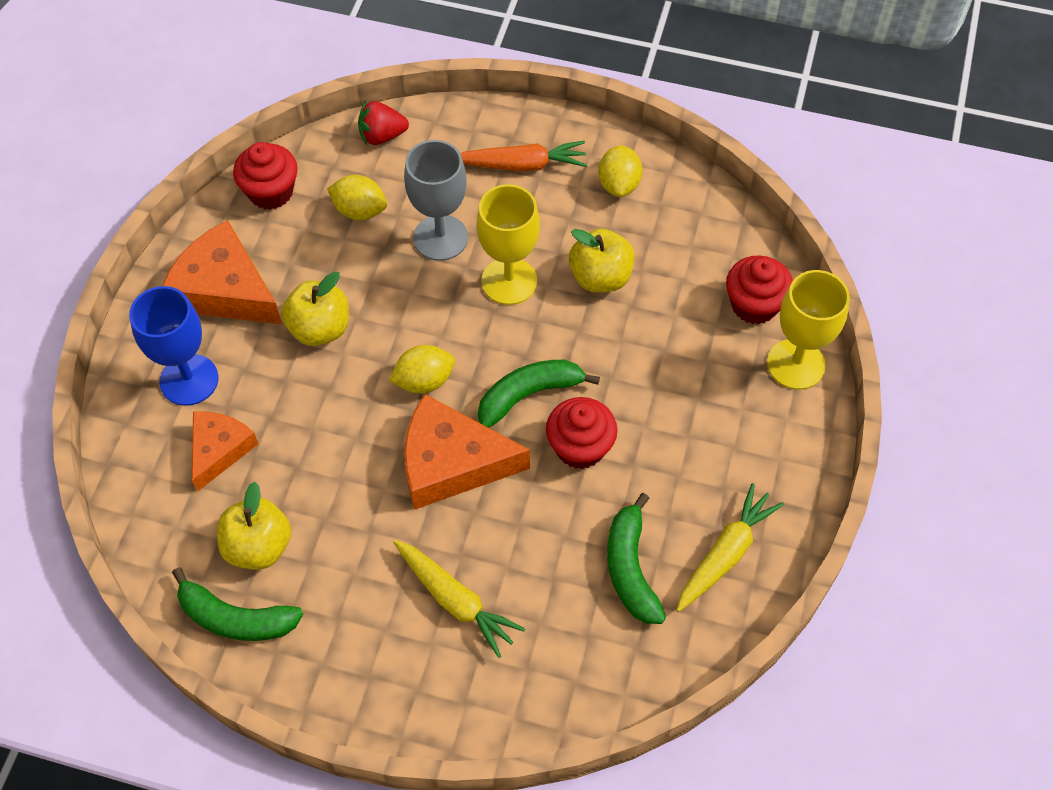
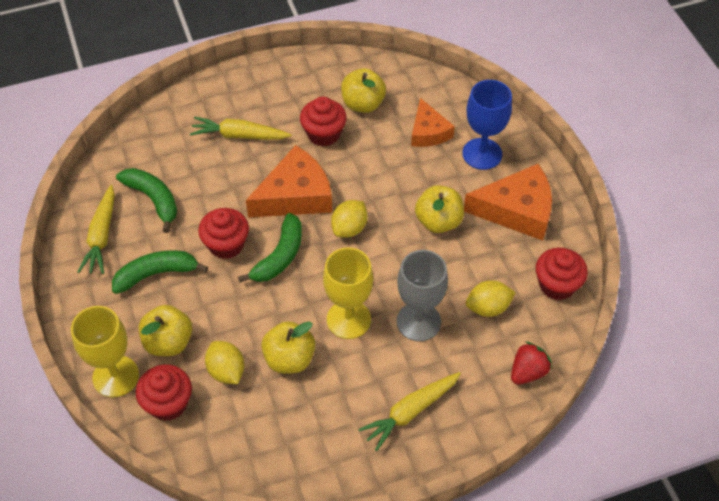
camera: 145 degrees right, 5 degrees down
green banana [172,567,303,641] -> green banana moved to [112,250,208,294]
orange carrot [460,141,587,171] -> yellow carrot [358,372,461,451]
yellow lemon [598,145,643,197] -> yellow lemon moved to [205,341,244,384]
none -> yellow apple [138,305,192,356]
none -> red cupcake [300,97,346,146]

